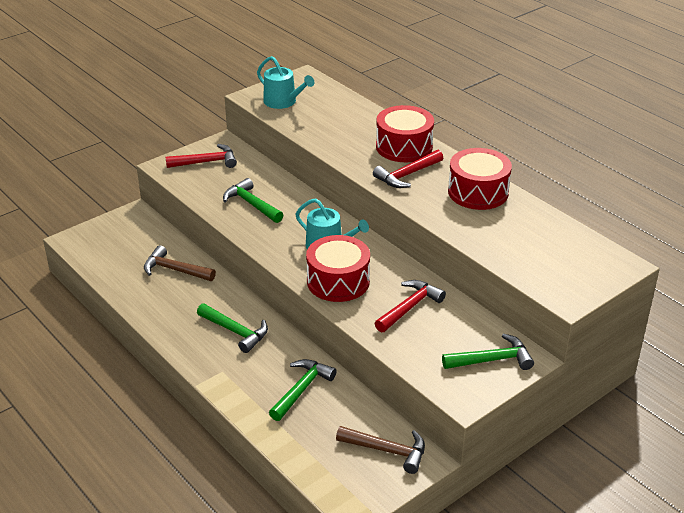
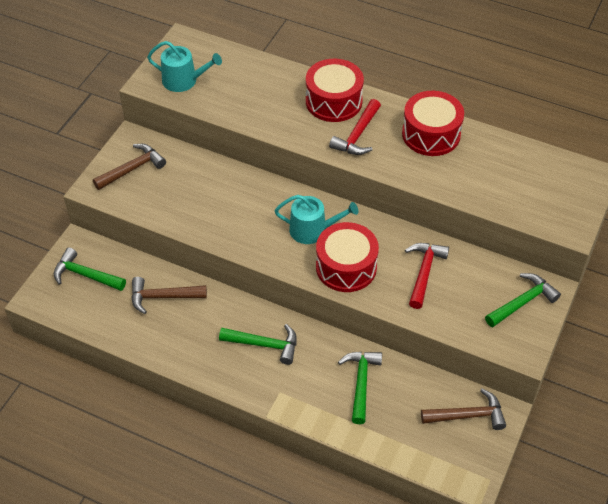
camera: 25 degrees left, 15 degrees up
red hammer [166,144,237,168] -> brown hammer [93,144,166,190]
green hammer [223,178,283,223] -> green hammer moved to [54,248,126,291]

